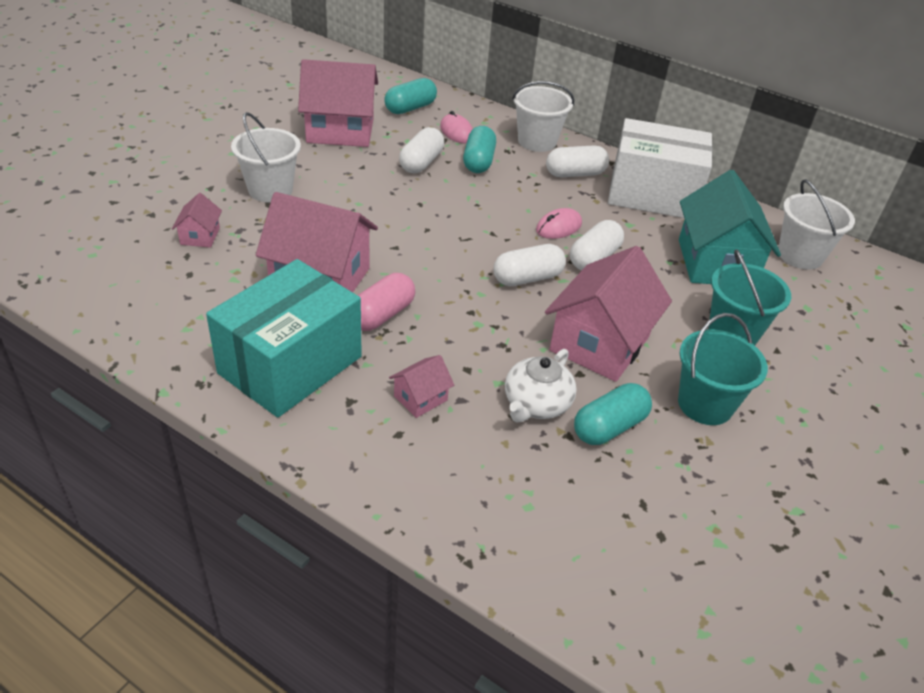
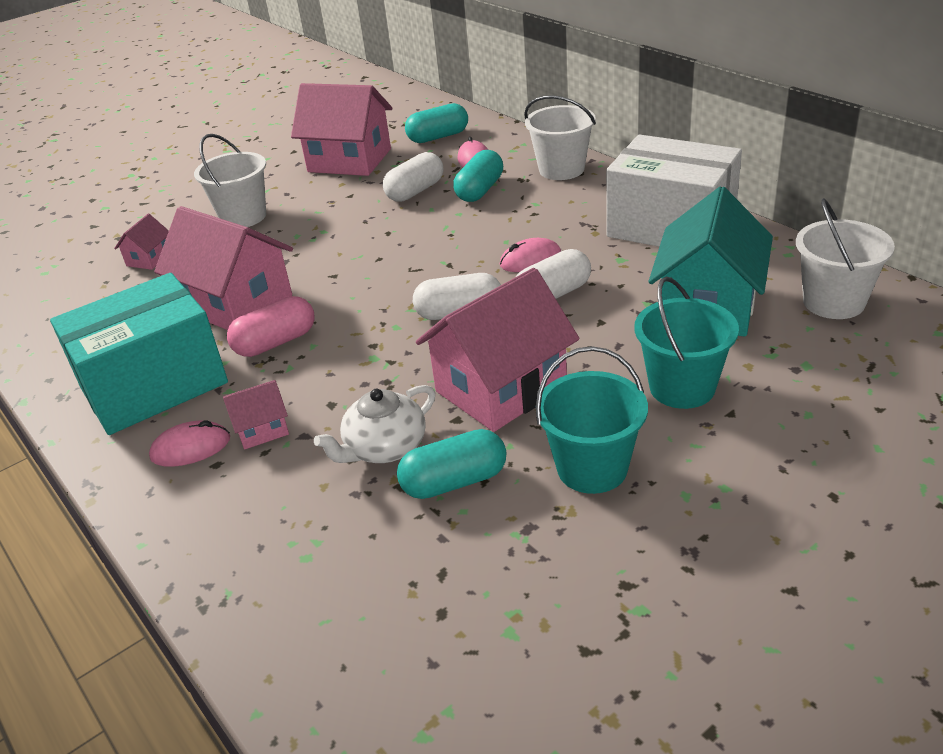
camera: 25 degrees right, 5 degrees down
white capsule [546,145,609,177] -> none
none -> pink mouse [149,420,230,467]

